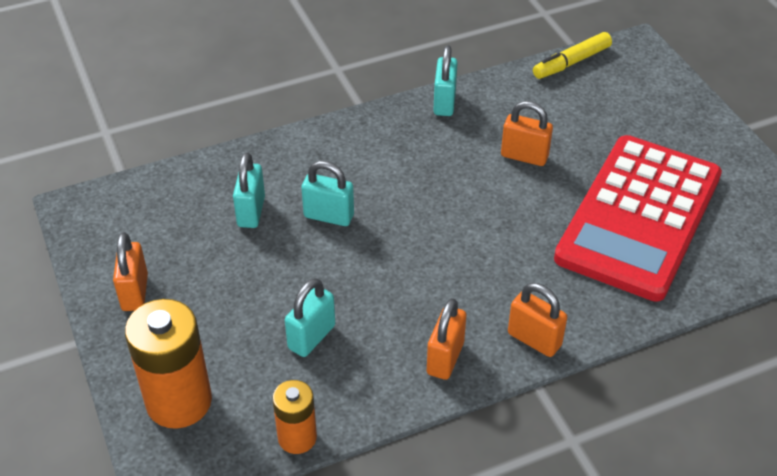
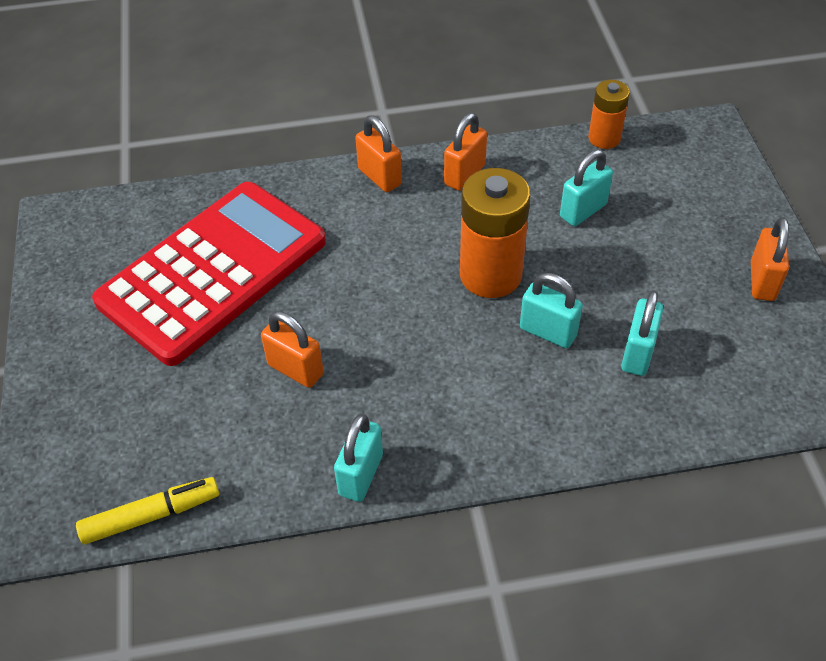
camera: 165 degrees left, 5 degrees up
orange battery [125,299,212,429] -> orange battery moved to [460,168,530,298]

